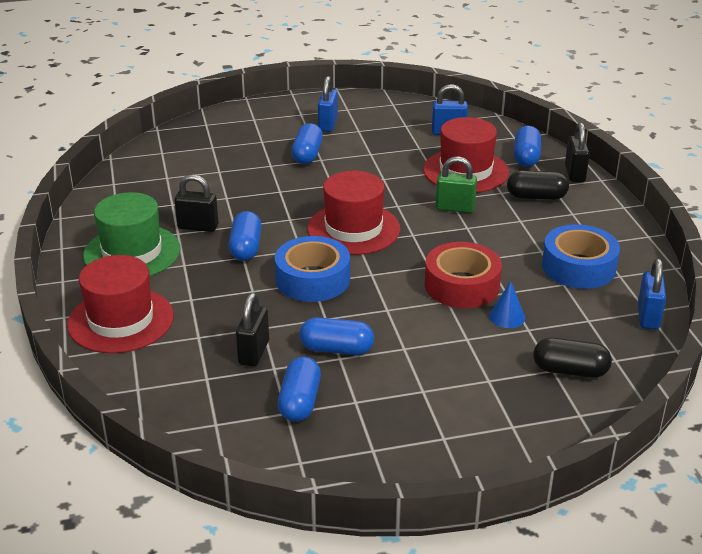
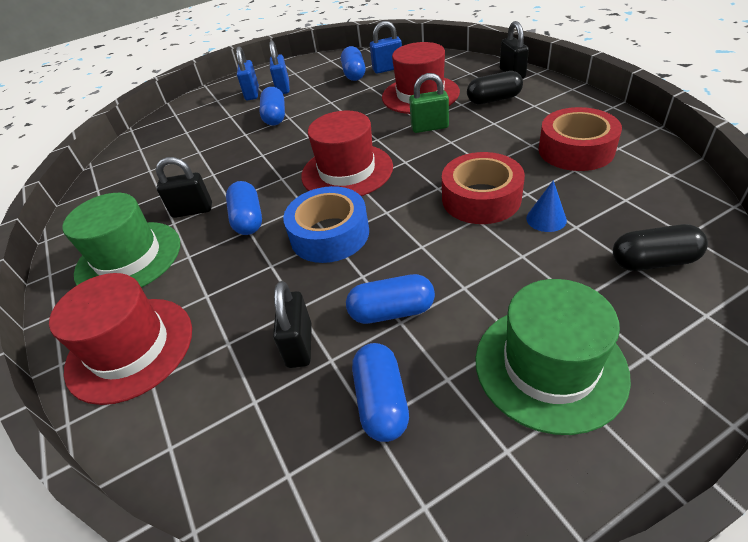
camera: 10 degrees left, 10 degrees up
blue capsule [514,126,541,167] -> blue capsule moved to [341,46,365,81]
blue tape [542,224,620,289] -> red tape [538,107,622,171]
blue padlock [638,258,666,329] -> blue padlock moved to [236,46,259,100]
none -> green hat [475,279,631,435]

